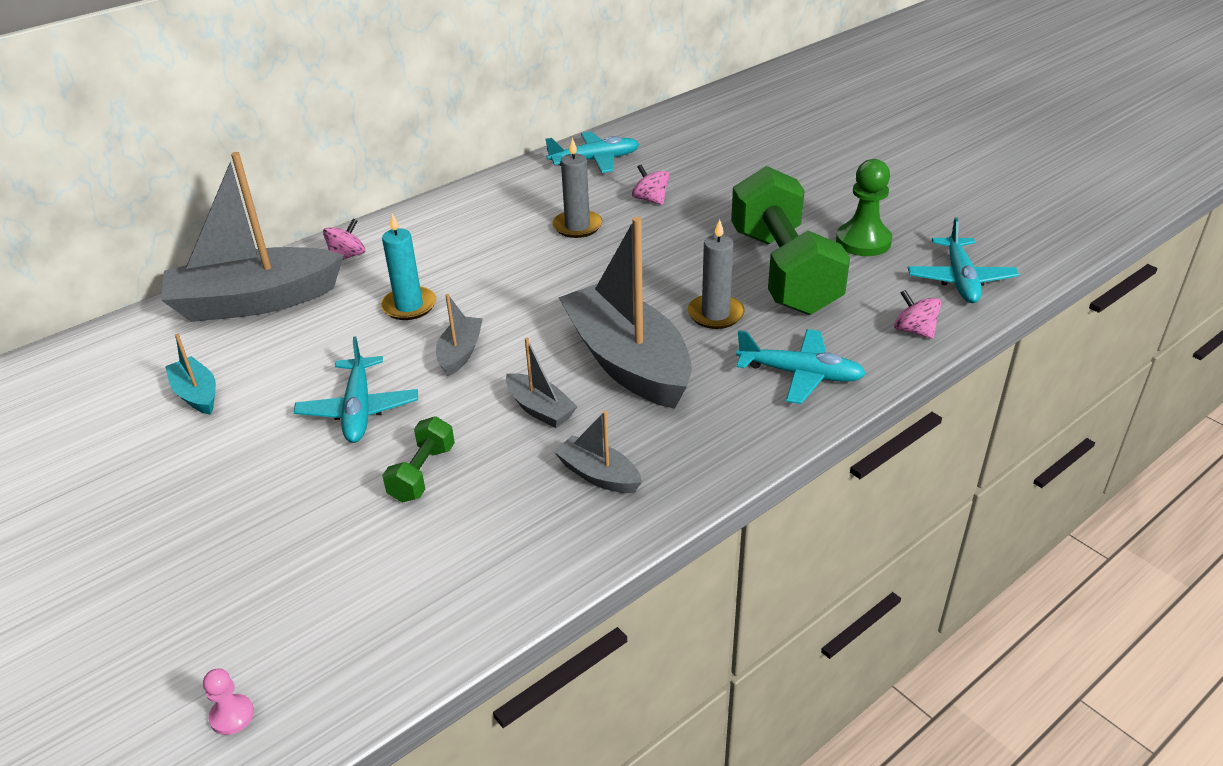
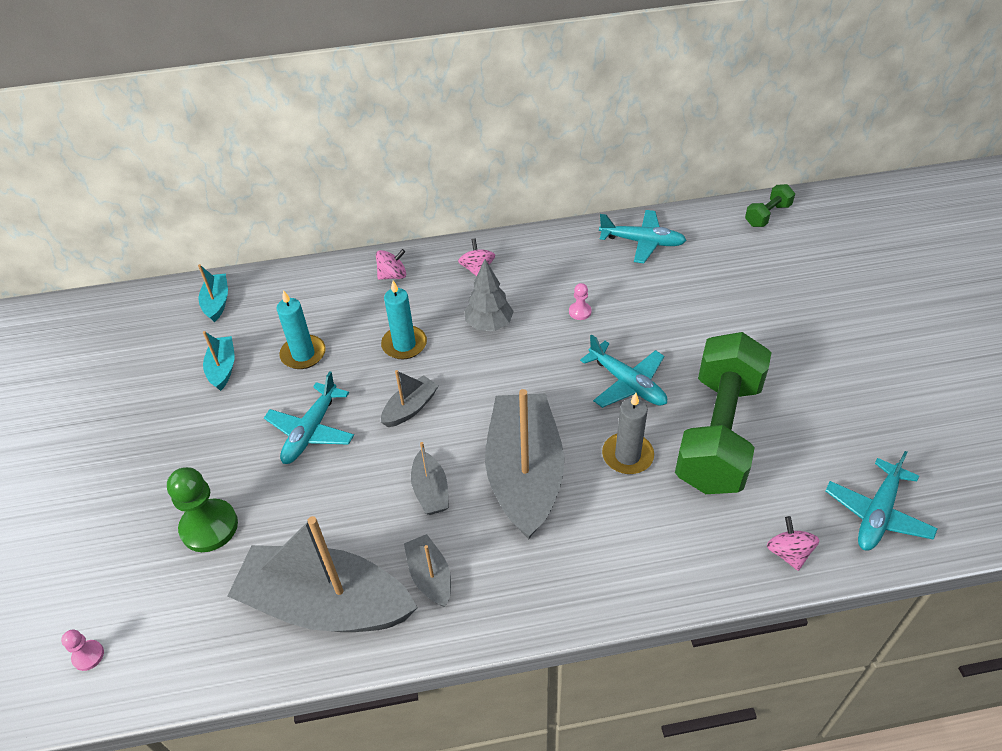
camera: 30 degrees right, 10 degrees up
grey boat [161,152,344,322] -> grey boat moved to [227,516,418,632]
green dumbbell [382,416,455,503] -> green dumbbell moved to [745,184,795,227]
grey candle [552,138,602,238] -> pink pawn [569,283,592,320]
pink spinning top [632,165,669,205] -> pink spinning top moved to [458,239,495,277]
turquoise plane [736,329,866,404] -> turquoise plane moved to [580,335,667,408]
green pawn [836,159,892,256] -> green pawn moved to [167,467,238,552]
none -> turquoise boat [198,264,228,322]
none -> turquoise candle [277,290,326,369]
none -> grey tree [464,259,514,331]

